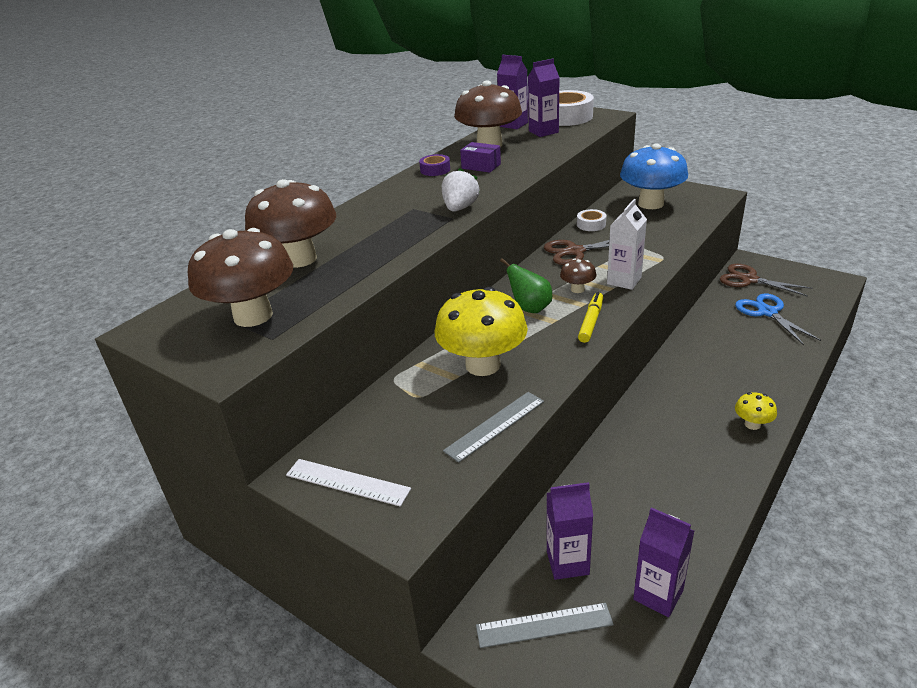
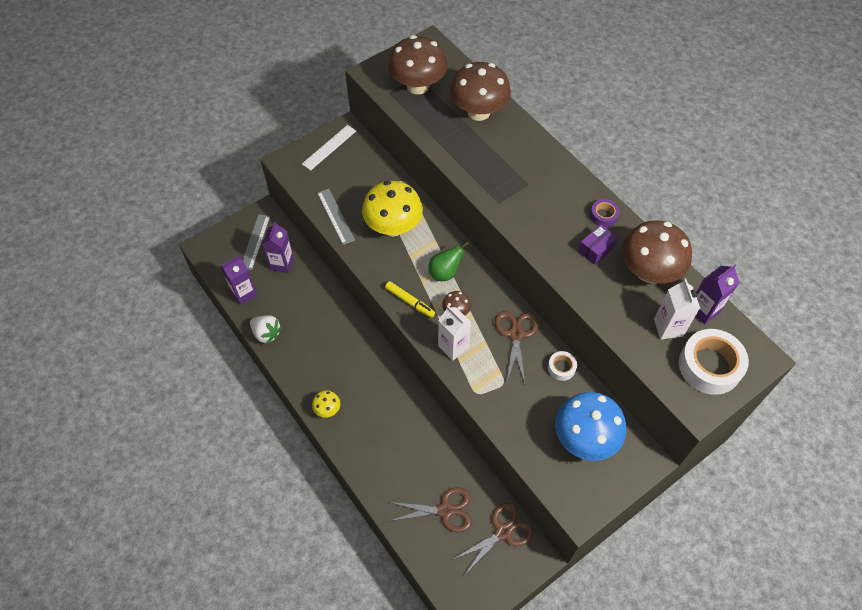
camera: 105 degrees right, 25 degrees up
white strawberry [442,168,480,212] -> white strawberry moved to [250,315,282,344]
purple carton [528,58,560,137] -> white carton [654,278,700,339]
blue scissors [735,294,821,345] -> brown scissors [389,488,472,532]

